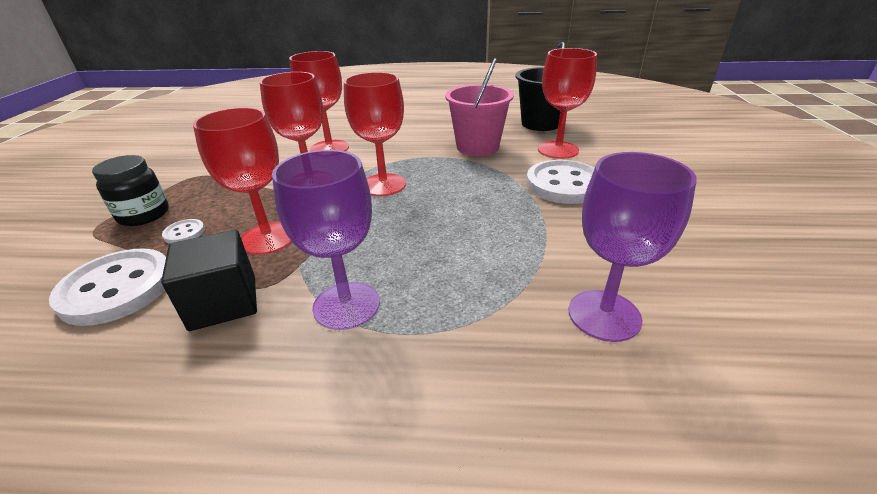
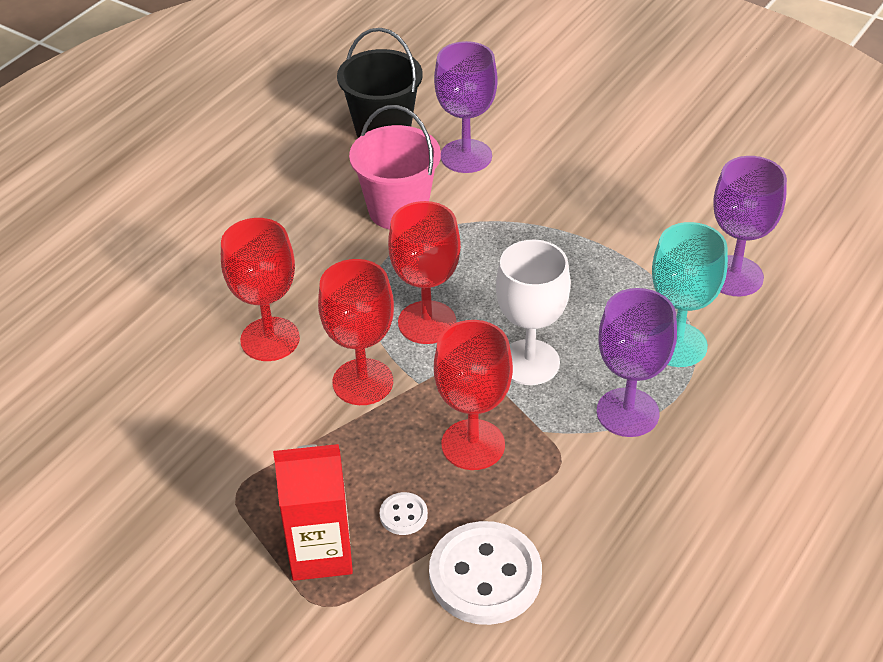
camera: 60 degrees left, 10 degrees up
black jar [92,155,169,226] -> red carton [273,444,353,581]
black cube [161,230,257,331] -> none
white button [526,160,595,204] -> none
red goblet [538,48,597,159] -> purple goblet [434,41,498,173]
none -> white goblet [496,239,571,385]
none -> turquoise goblet [652,222,728,367]

